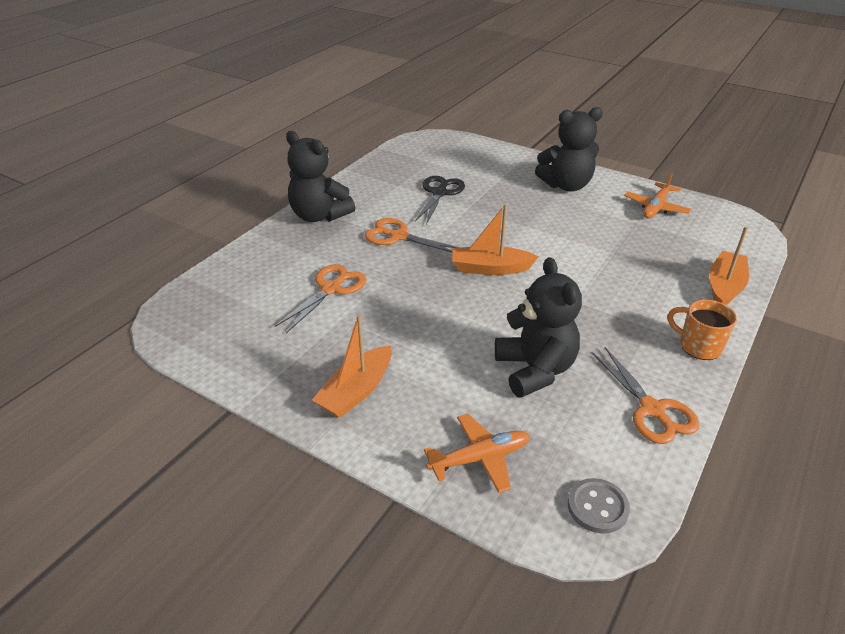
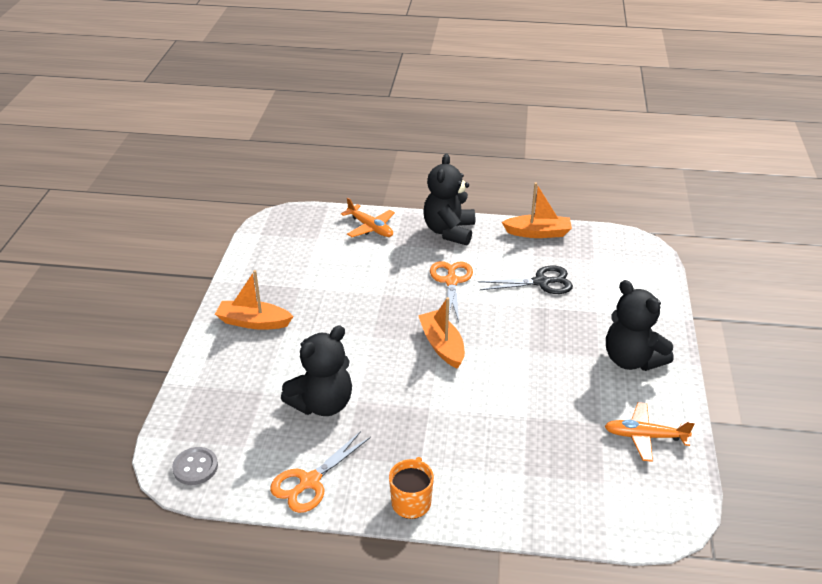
camera: 65 degrees right, 0 degrees up
orange scissors [275,264,367,333] -> none
orange plane [424,414,530,493] -> orange plane moved to [341,198,395,237]
orange boat [709,226,749,305] -> orange boat moved to [502,183,572,238]

